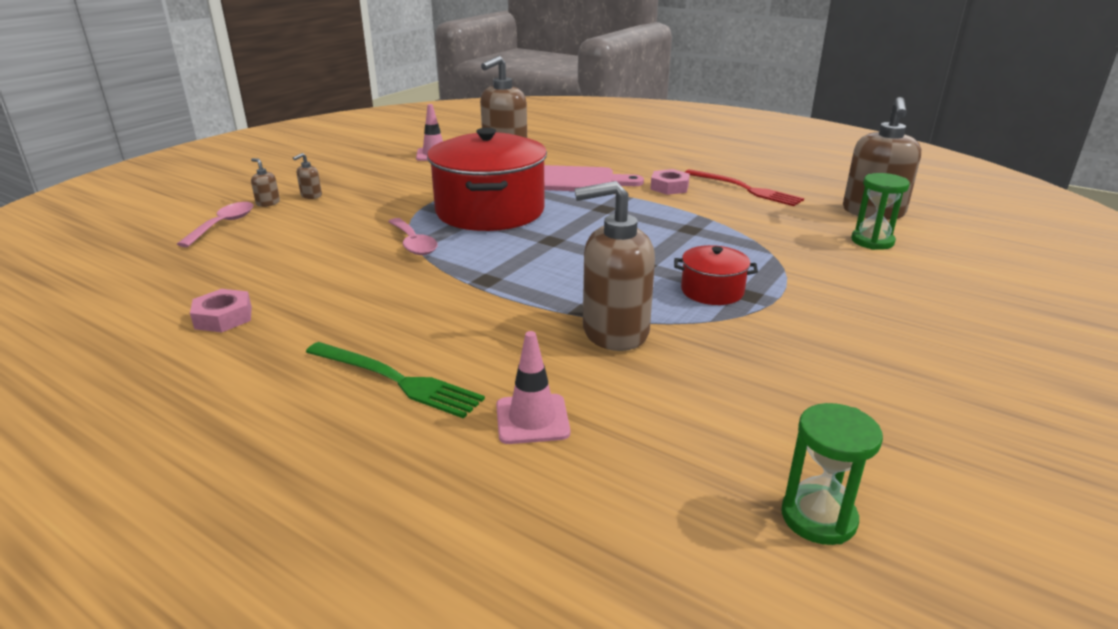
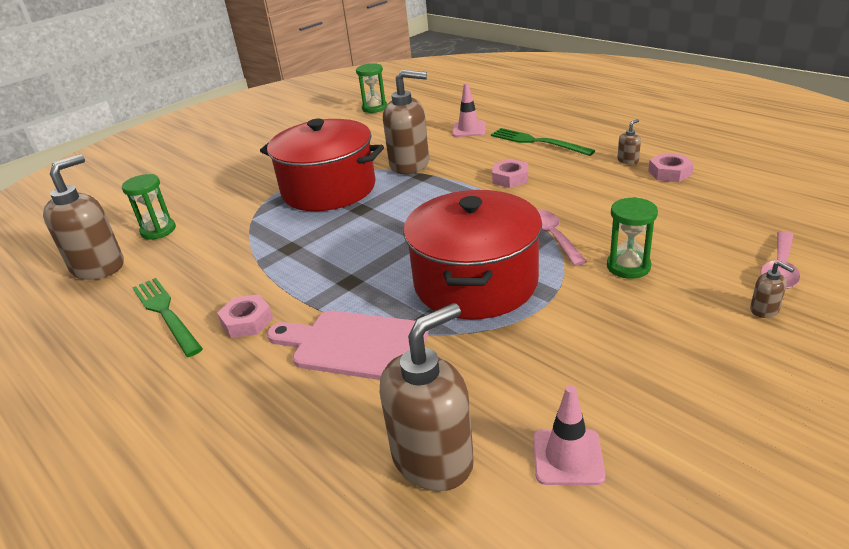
camera: 165 degrees left, 5 degrees up
brown soap dispenser [293,153,322,199] -> brown soap dispenser moved to [617,119,641,164]
red pot [674,245,758,305] -> red pot [260,119,384,211], size x2.18
red fork [685,169,804,206] -> green fork [132,278,203,357]
none -> pink nut [492,159,528,188]
none -> green hourglass [607,197,658,279]

